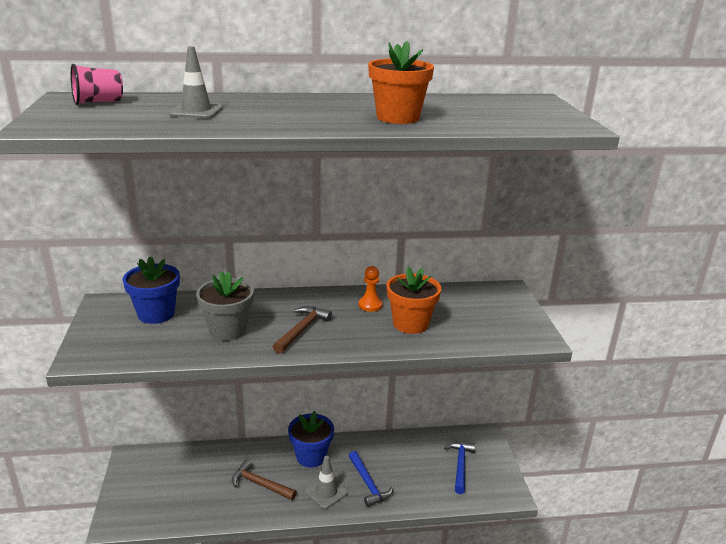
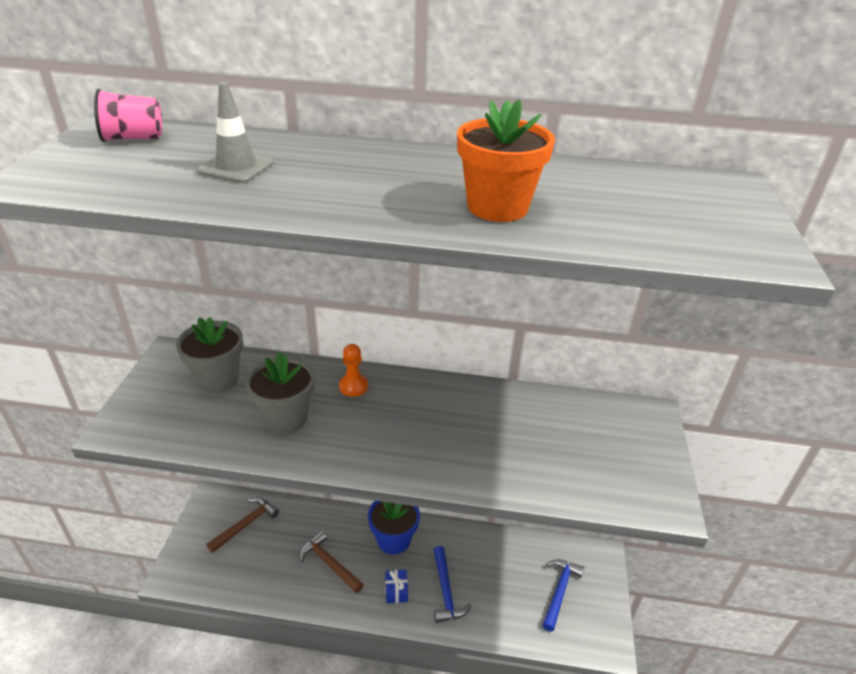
camera: 15 degrees right, 10 degrees up
blue flower pot [123,256,180,324] -> grey flower pot [176,317,243,393]
brown hammer [273,306,332,354] -> brown hammer moved to [207,498,279,553]
grey traffic cone [305,456,348,509] -> blue gift [385,570,408,603]
orange pawn [358,266,383,312] -> orange pawn moved to [339,344,368,397]
orange flower pot [387,267,441,334] -> none

